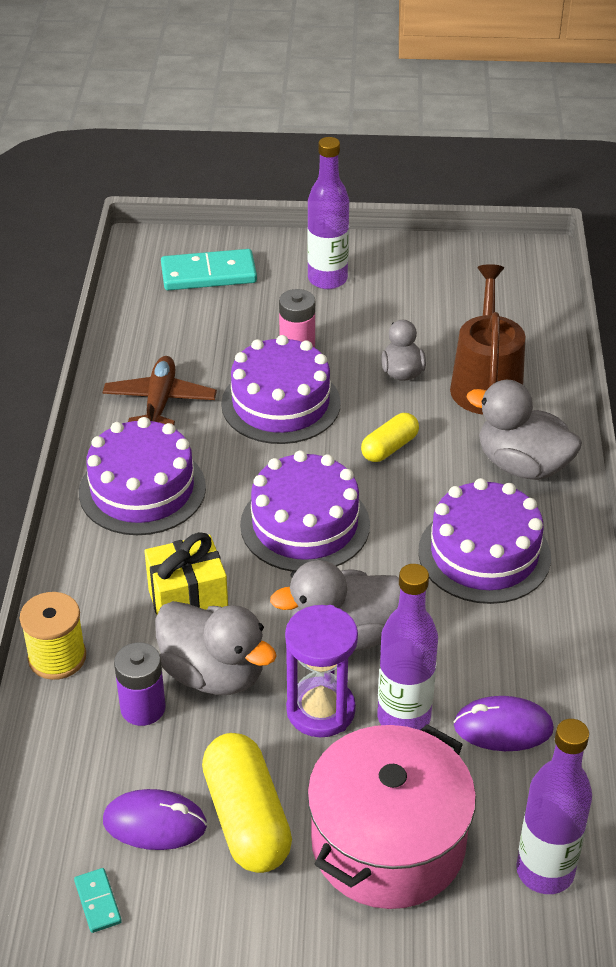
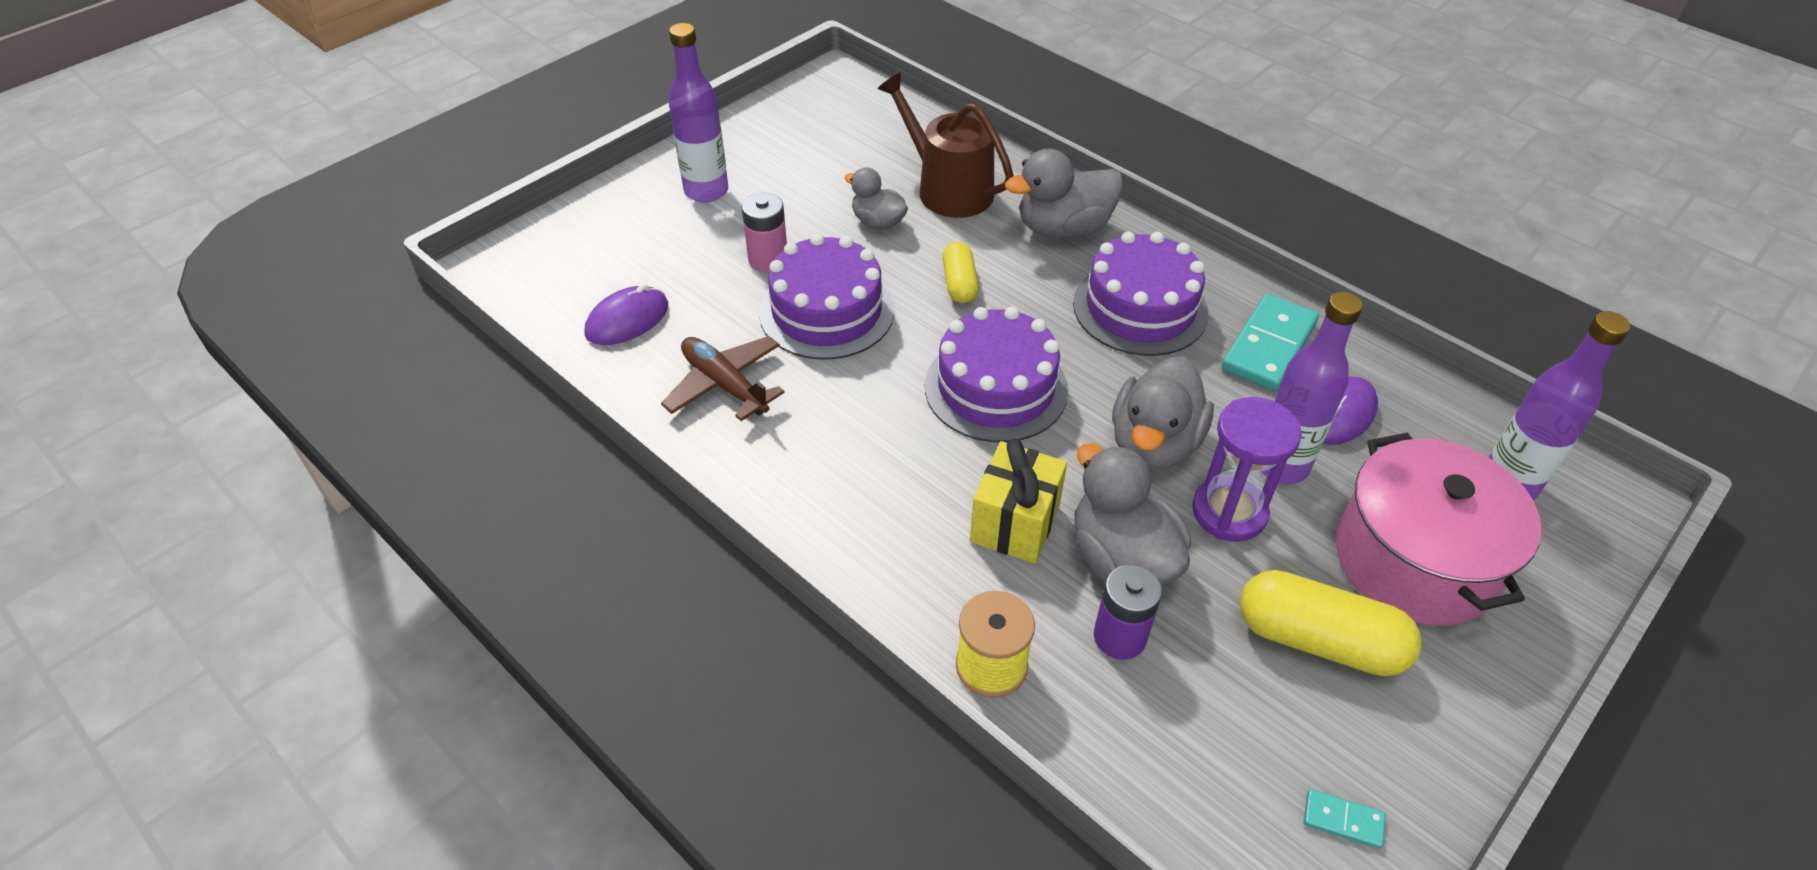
camera: 50 degrees left, 5 degrees up
purple cake [79,417,206,535] -> none
purple mouse [103,789,207,850] -> purple mouse moved to [585,284,668,345]
grey duck [155,601,277,695] -> grey duck turned 105 degrees counterclockwise [1074,443,1191,586]
turquoise domino [161,249,257,290] -> turquoise domino moved to [1222,294,1319,391]

